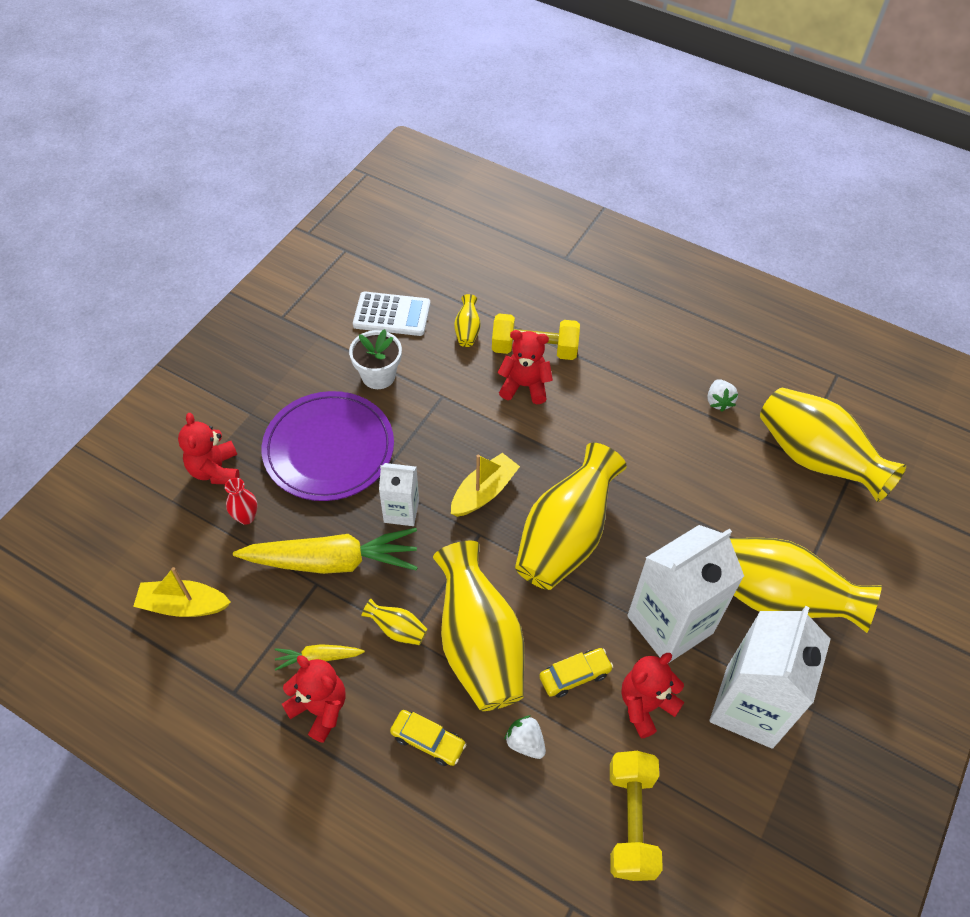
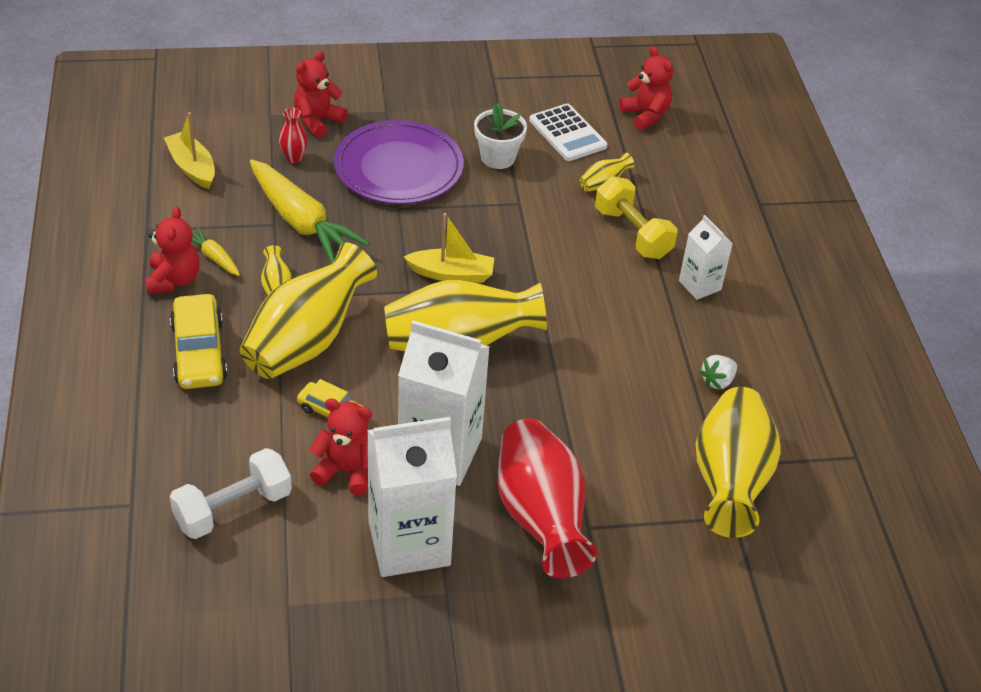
camera: 50 degrees right, 10 degrees down
white carton [379,463,419,526] -> white carton moved to [679,215,733,300]
yellow car [390,710,466,766] -> yellow car [170,294,227,389], size x1.67
red teddy bear [498,330,553,404] -> red teddy bear moved to [619,46,673,130]
white strawberry [504,715,546,759] -> none
yellow dumbbell [610,751,663,881] -> white dumbbell [169,448,292,539]
yellow vase [730,538,882,633] -> red vase [497,418,597,578]

